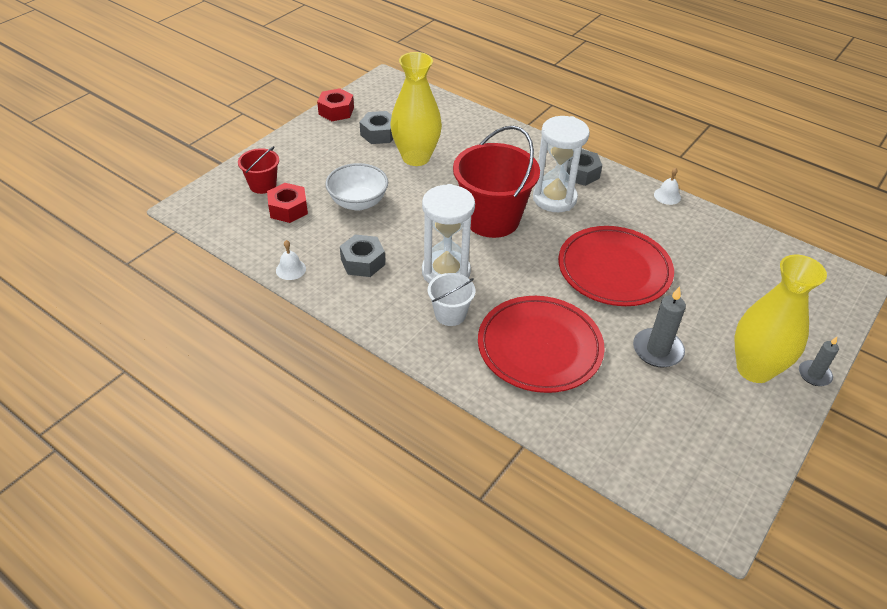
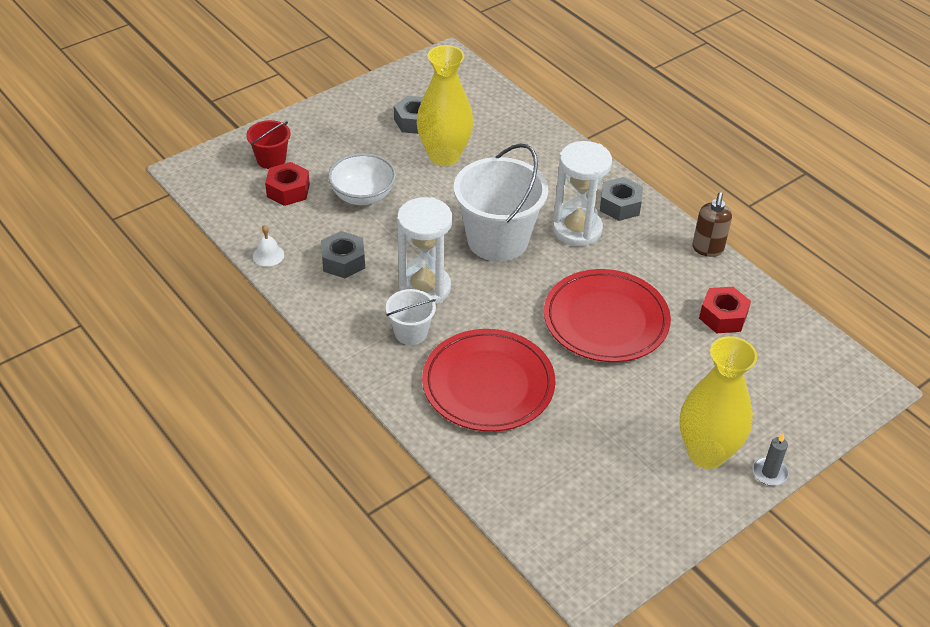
camera: 15 degrees right, 0 degrees up
red nut [317,88,354,121] -> red nut moved to [699,287,751,333]
red bucket [453,126,540,238] -> white bucket [454,143,548,262]
grey candle [633,286,686,368] -> none
white bell [654,168,681,205] -> brown soap dispenser [692,192,732,257]

